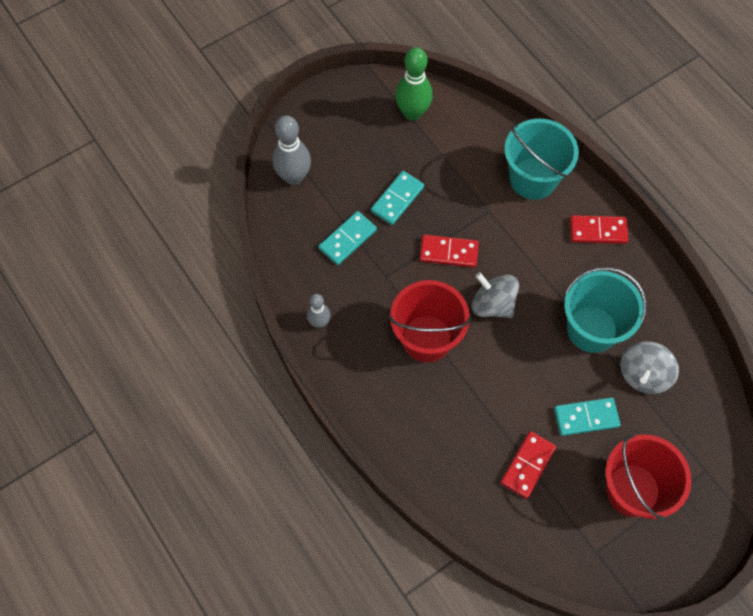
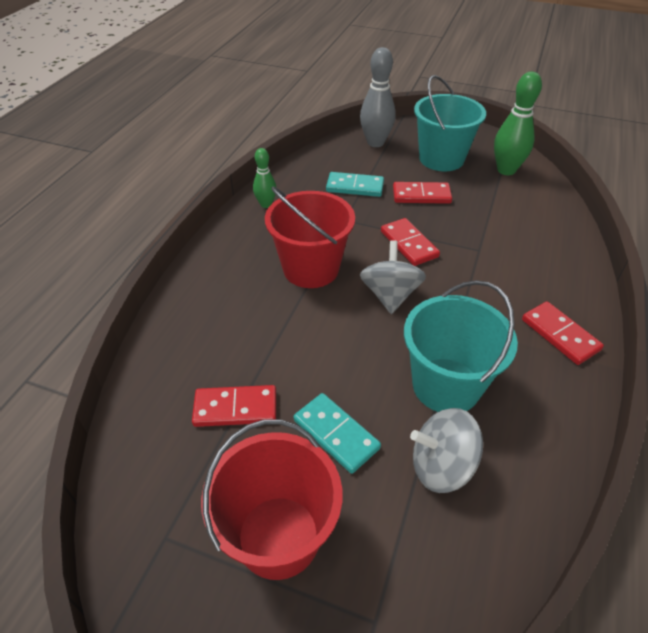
camera: 55 degrees right, 20 degrees down
grey bowling pin [307,294,331,328] -> green bowling pin [253,148,277,208]
turquoise domino [371,171,424,225] -> red domino [393,182,452,204]
turquoise bucket [504,119,579,200] -> turquoise bucket moved to [414,75,486,171]

